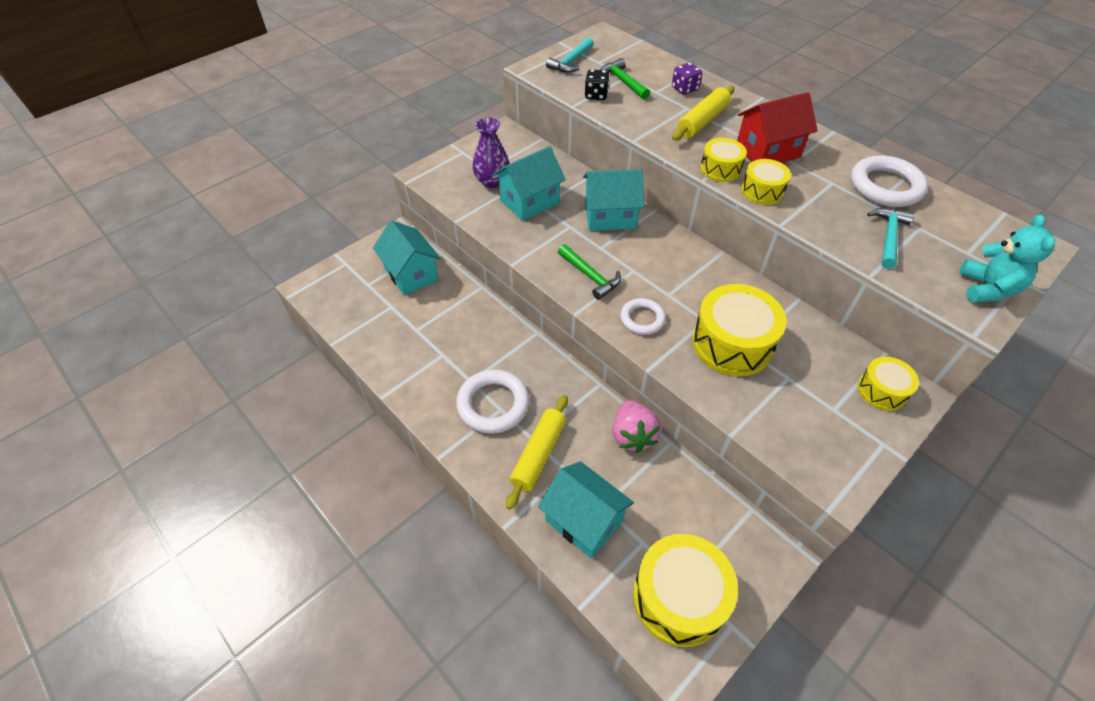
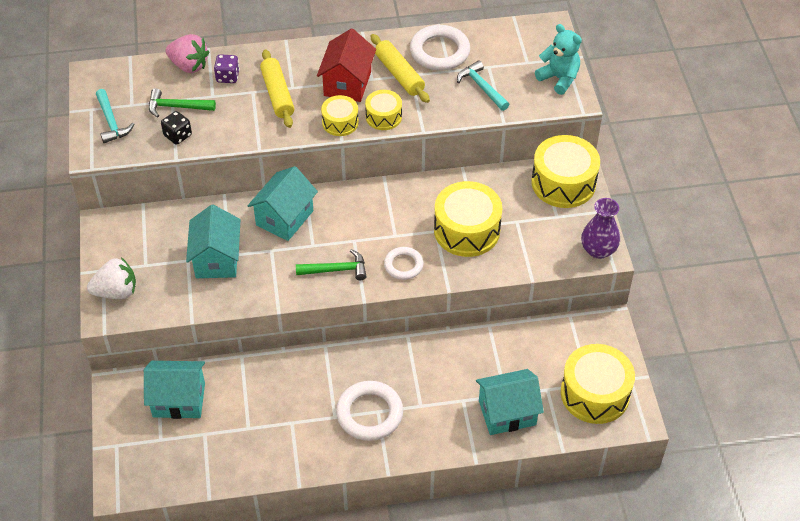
camera: 55 degrees left, 0 degrees up
purple vase [472,117,509,188] -> purple vase moved to [581,198,620,259]
yellow rolling pin [506,395,568,510] -> yellow rolling pin moved to [370,34,430,103]
pink strawberry [613,400,661,453] -> pink strawberry moved to [165,34,209,73]
yellow drum [858,357,919,411] -> yellow drum [531,135,600,208], size x1.80
none -> white strawberry [87,258,136,299]

